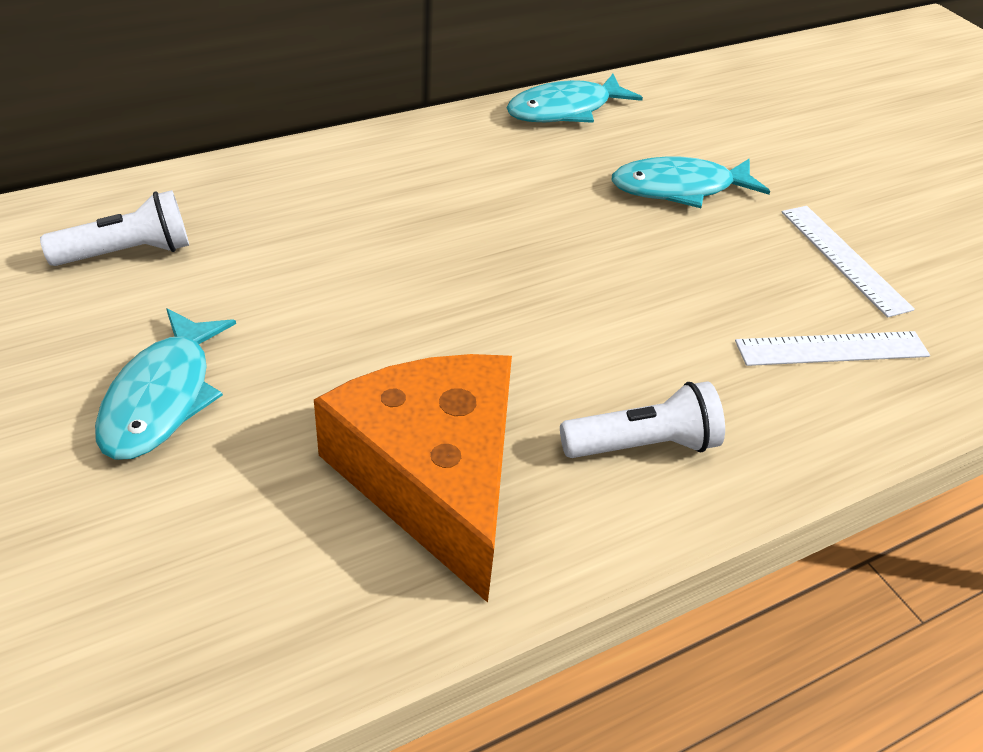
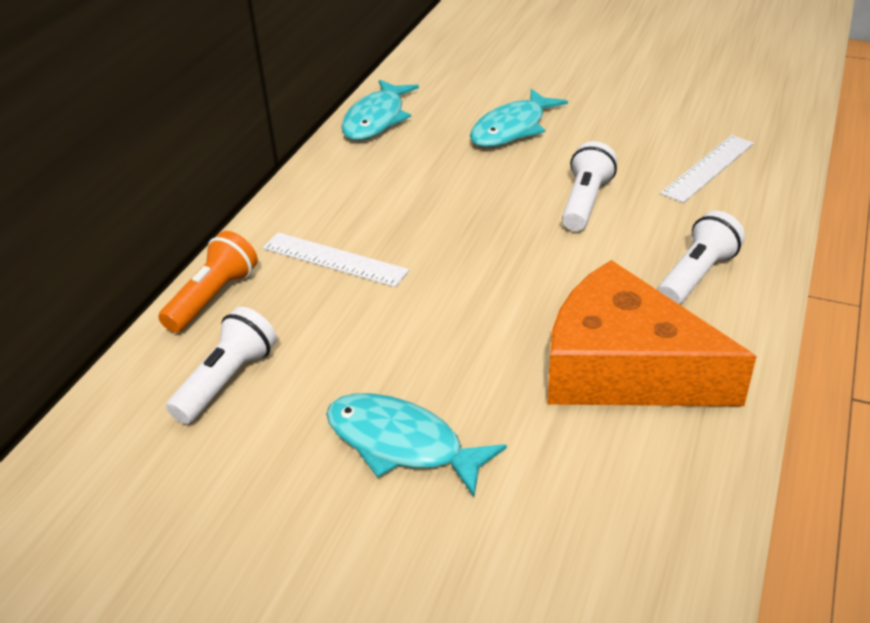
camera: 35 degrees left, 5 degrees down
turquoise fish [95,308,236,460] -> turquoise fish turned 150 degrees clockwise [326,393,507,497]
white ruler [781,206,915,318] -> white ruler moved to [263,232,409,287]
none -> orange flashlight [158,231,258,333]
none -> white flashlight [562,141,617,231]

